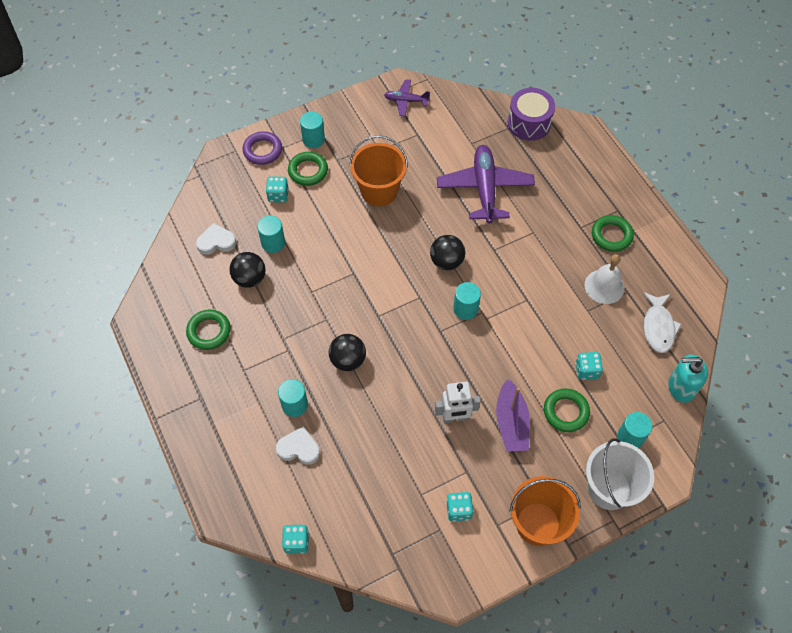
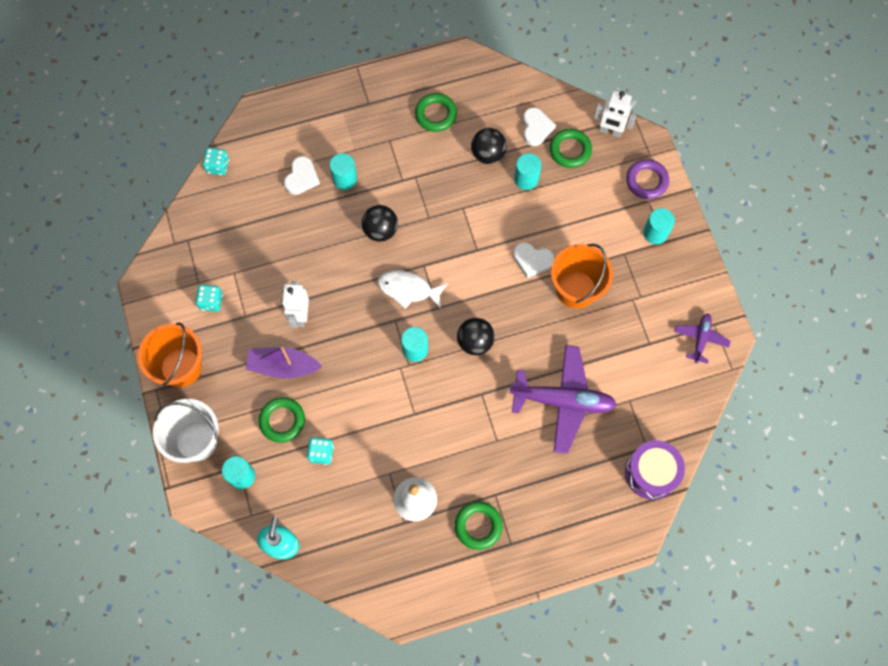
camera: 100 degrees right, 10 degrees up
turquoise dice [266,177,289,202] -> none
green ring [288,152,328,186] -> green ring moved to [549,129,592,168]
white fish [643,292,682,353] -> white fish moved to [378,270,448,309]
none -> white heart [513,242,554,278]
none -> white robot [594,90,637,138]

